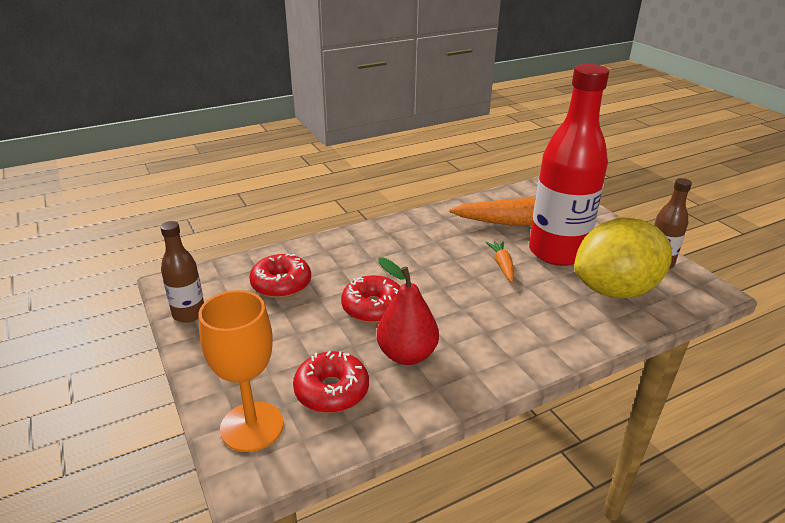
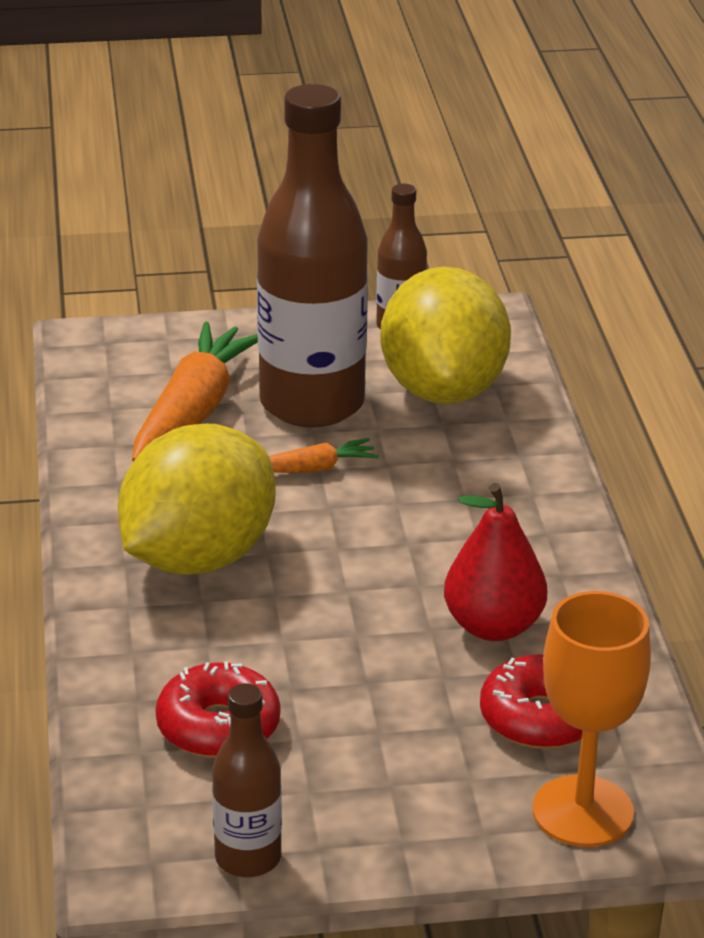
camera: 70 degrees left, 0 degrees up
red donut [341,275,401,323] -> none
orange carrot [485,241,514,282] -> orange carrot turned 150 degrees clockwise [269,438,379,473]
red bottle [529,64,609,266] -> brown bottle [257,84,368,428]
none -> yellow lemon [118,424,276,574]

